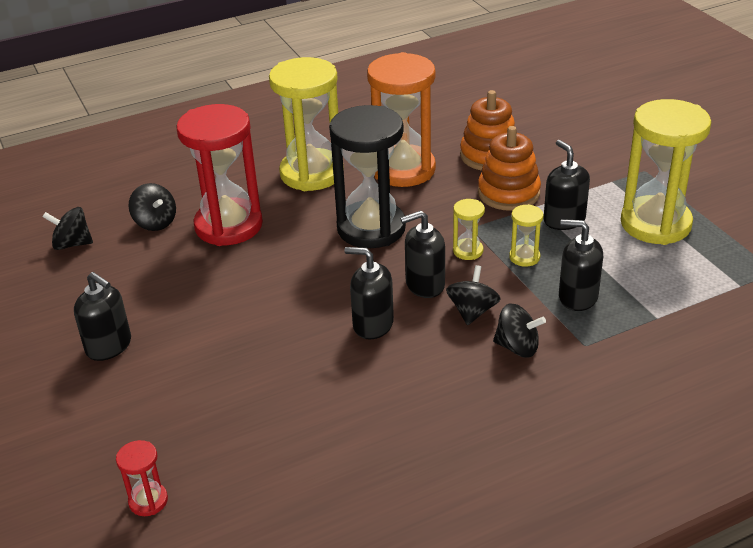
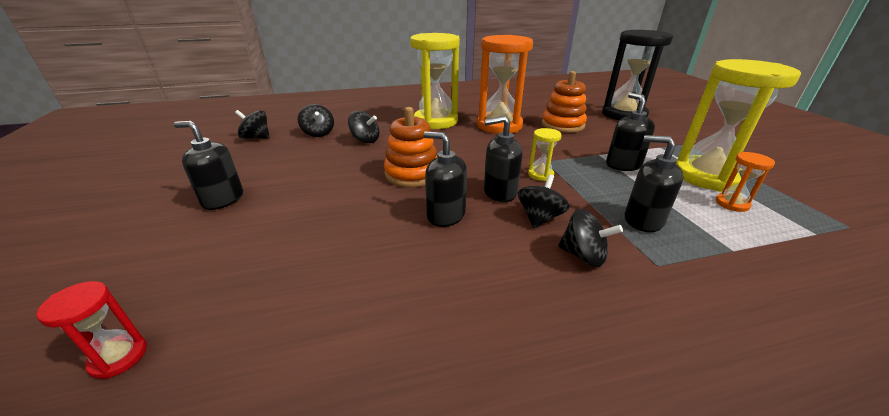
camera: 10 degrees right, 5 degrees down
black soap dispenser [74,272,131,361] -> black soap dispenser turned 150 degrees clockwise [174,121,243,210]
red hourglass [176,104,263,246] -> black spinning top [348,111,379,143]
black hourglass [329,105,406,248] -> black hourglass moved to [602,30,673,120]
orange stacking toy [478,126,541,211] -> orange stacking toy moved to [384,107,437,187]
yellow hourglass [509,204,544,267] -> none
none -> orange hourglass [716,152,775,212]

